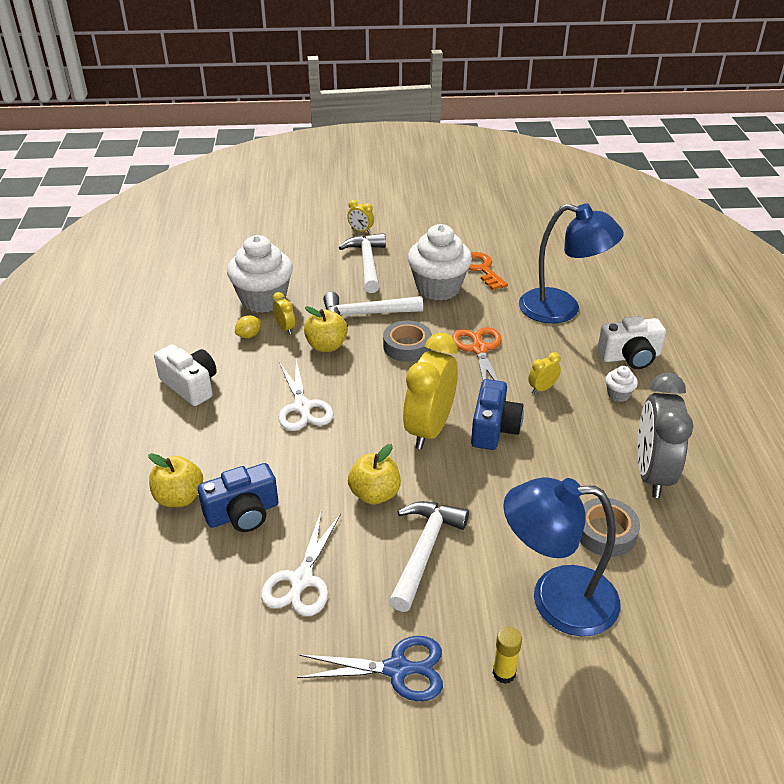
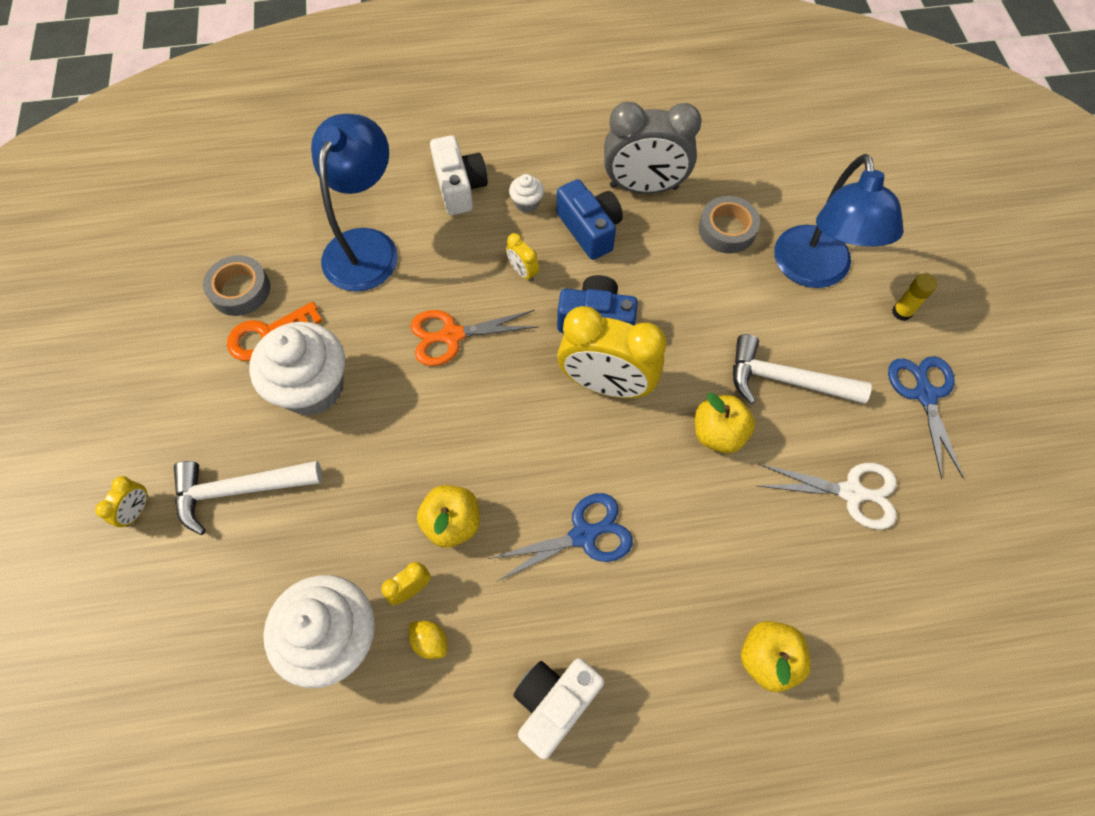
camera: 95 degrees left, 25 degrees up
blue camera [198,463,278,532] -> blue camera moved to [557,179,623,260]
white scissors [279,360,334,431] -> blue scissors [488,493,633,582]
white hammer [323,292,423,328] -> none
grey tape [383,321,432,362] -> grey tape moved to [203,255,270,316]

